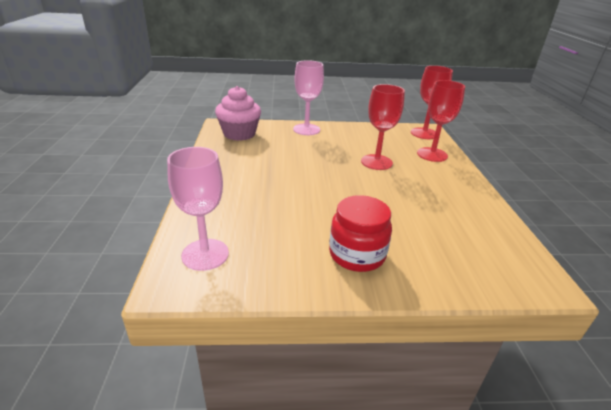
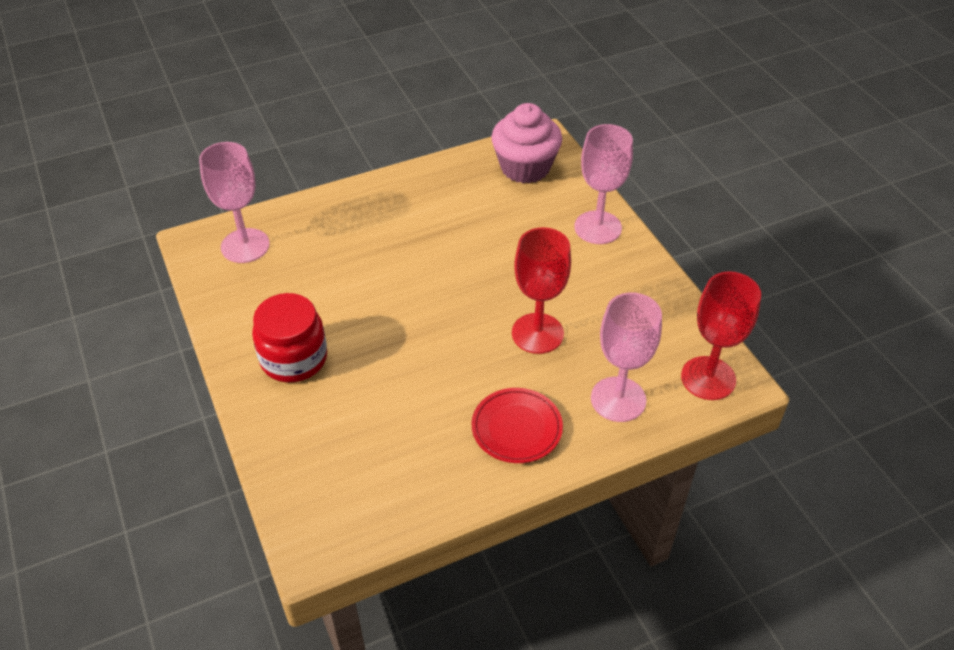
camera: 70 degrees right, 15 degrees up
red goblet [417,80,465,162] -> pink goblet [591,292,662,422]
none -> red plate [472,388,563,463]

